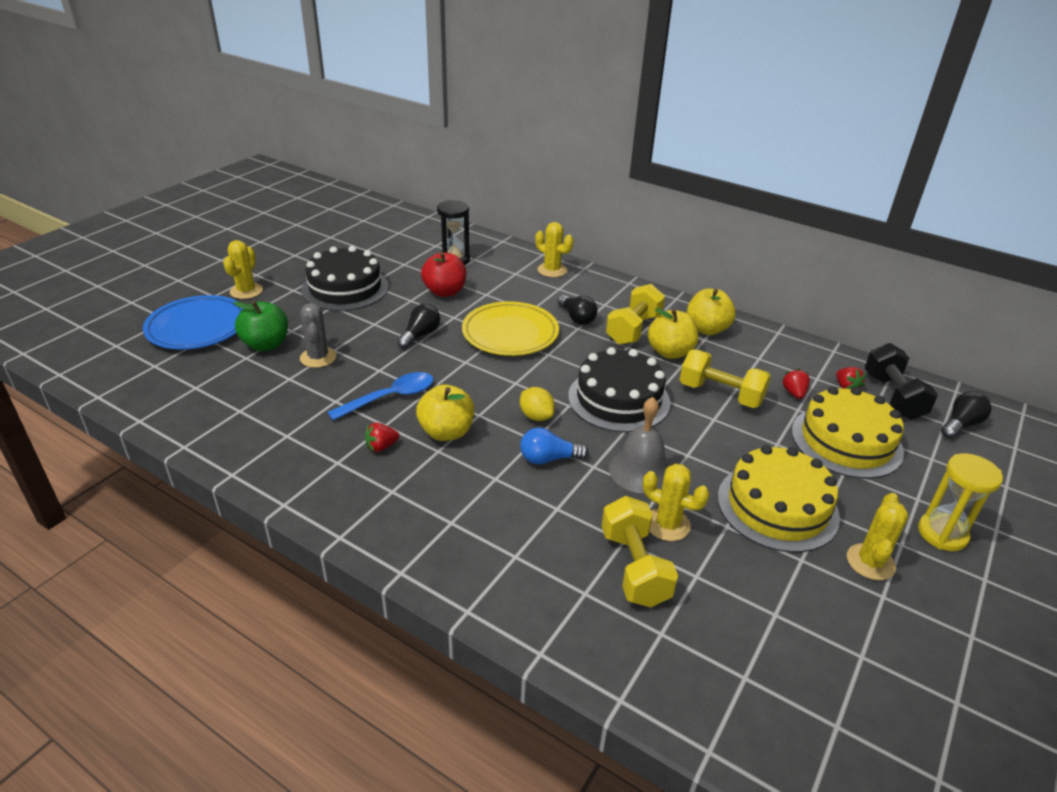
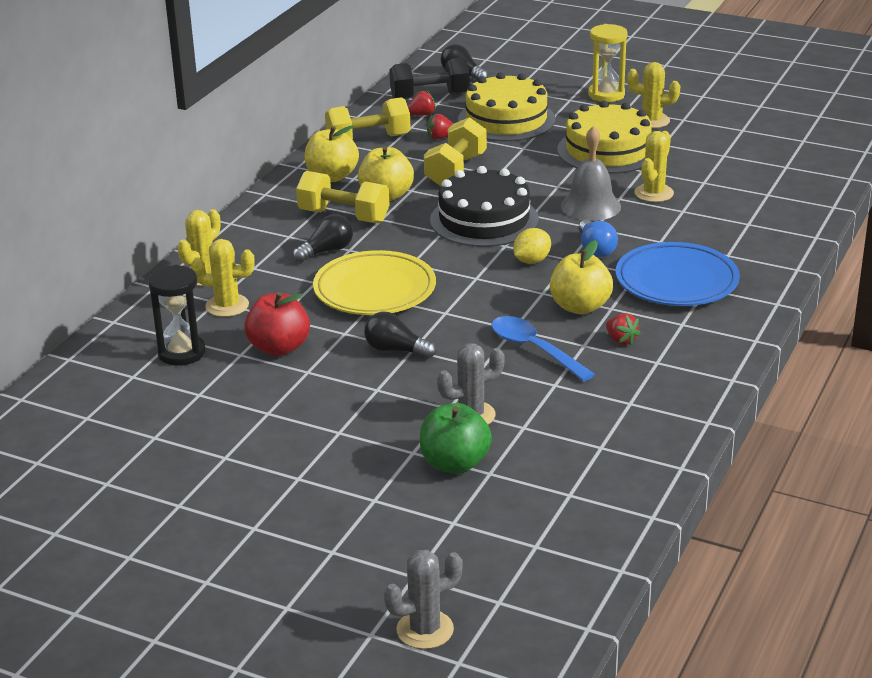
camera: 95 degrees left, 5 degrees down
blue plate [143,295,243,350] -> blue plate moved to [616,242,740,306]
yellow cactus [223,240,263,299] -> yellow cactus moved to [191,239,255,317]
black cake [301,246,389,311] -> none
yellow dumbbell [601,496,678,607] -> yellow dumbbell moved to [325,97,411,139]
none -> grey cactus [384,550,463,649]

